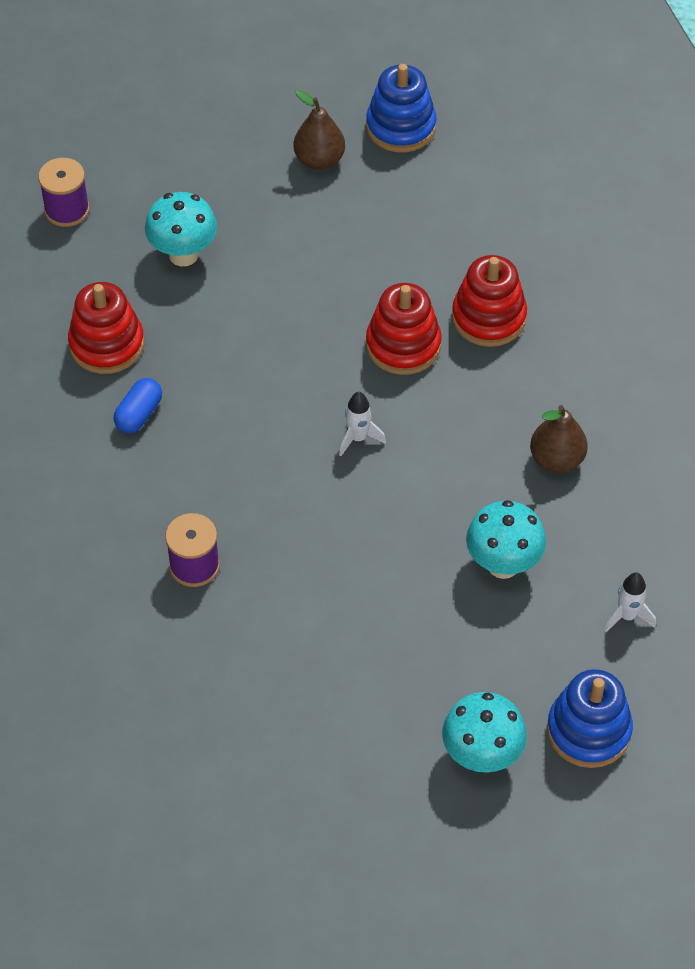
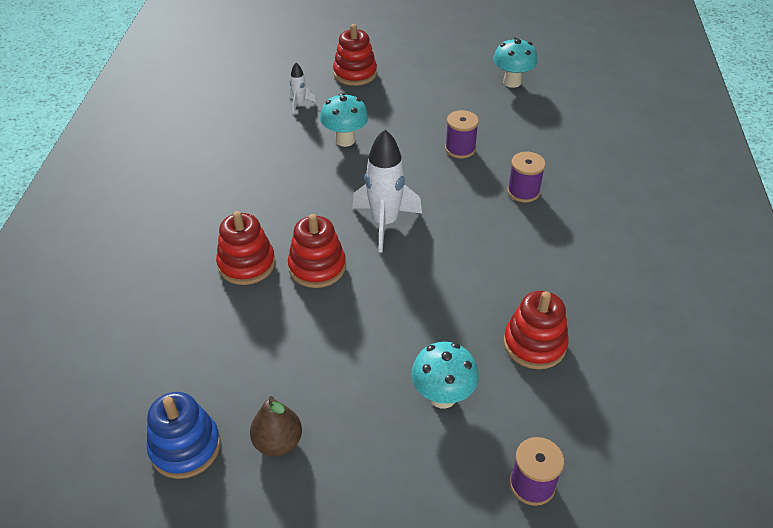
camera: 155 degrees left, 10 degrees down
blue capsule [113,378,162,433] -> none
white rocket [339,392,386,456] -> white rocket [352,129,422,252], size x2.08
turquoise mushroom [442,692,527,773] -> turquoise mushroom moved to [493,37,538,88]
brown pear [530,405,588,473] -> none
blue stacking toy [547,669,633,768] -> red stacking toy [333,24,377,86]
none -> purple spool [445,110,479,158]

